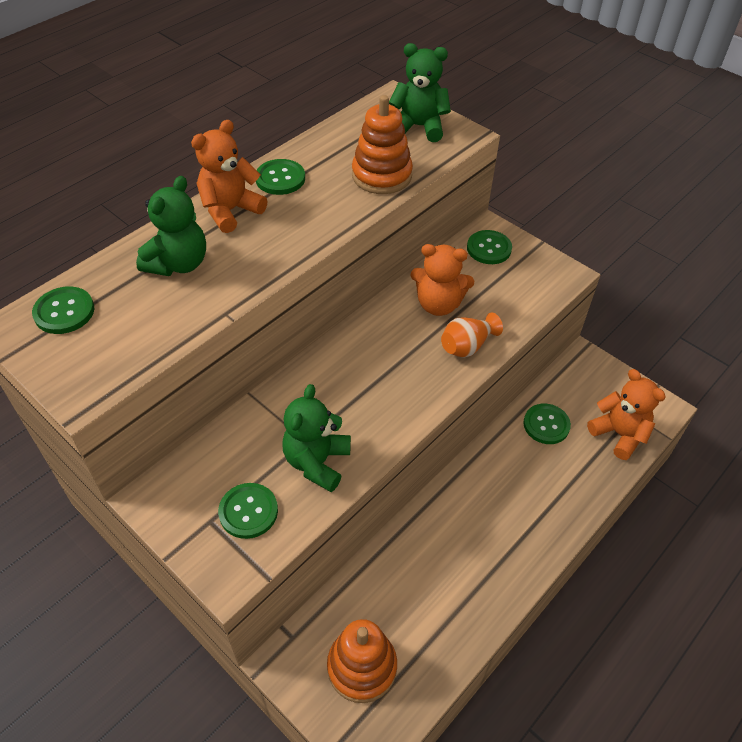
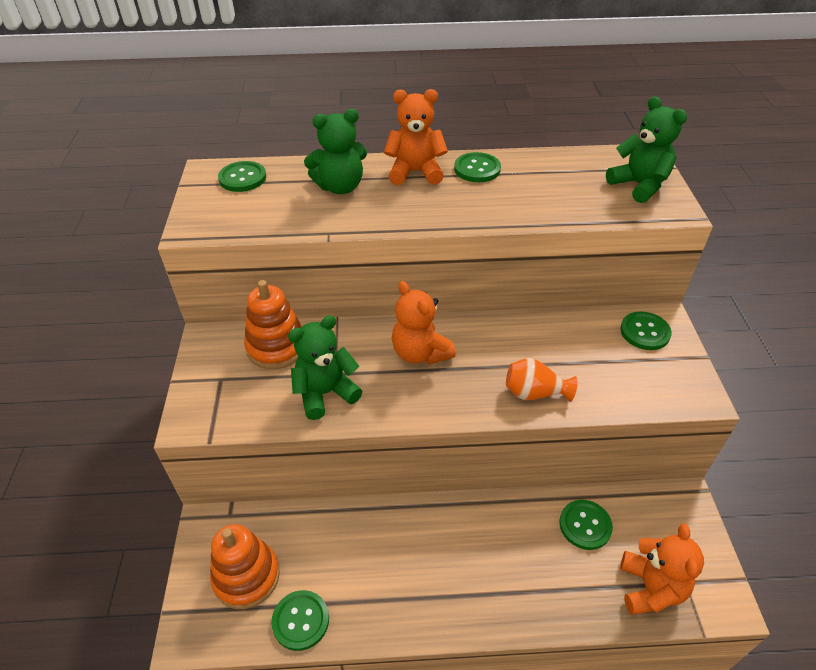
camera: 45 degrees right, 5 degrees down
green button [218,483,278,539] -> green button moved to [271,590,329,651]
orange stacking toy [352,95,413,194] -> orange stacking toy moved to [244,280,302,369]
orange teddy bear [411,244,474,316] -> orange teddy bear moved to [392,281,456,365]

